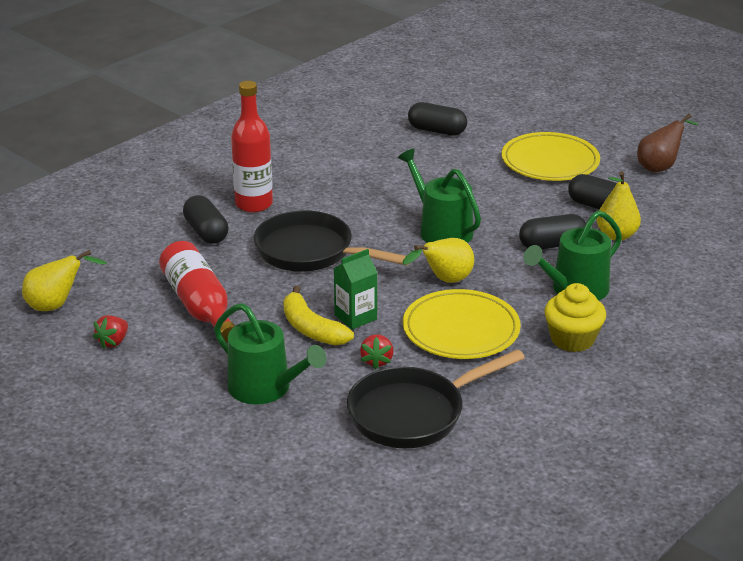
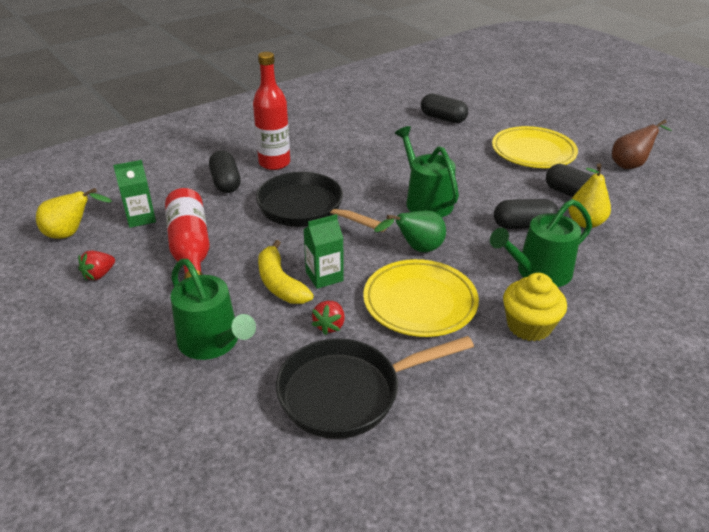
camera: 10 degrees right, 5 degrees up
yellow pear [403,238,474,283] -> green pear [374,210,446,252]
none -> green carton [113,160,156,228]

